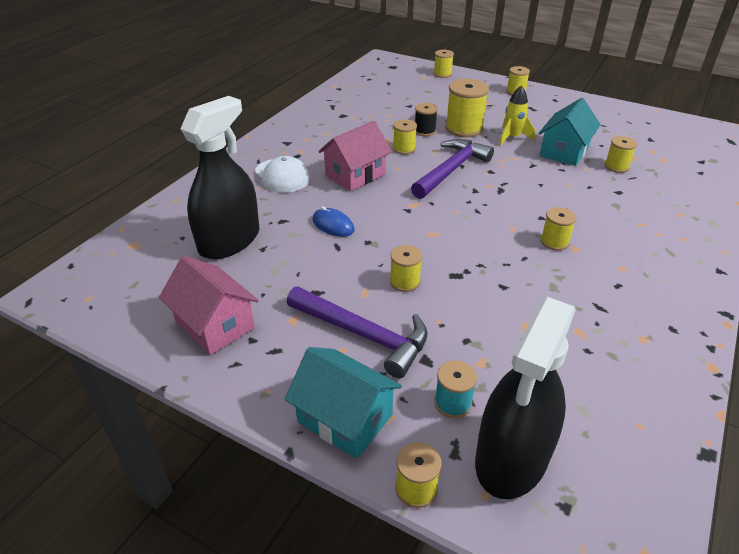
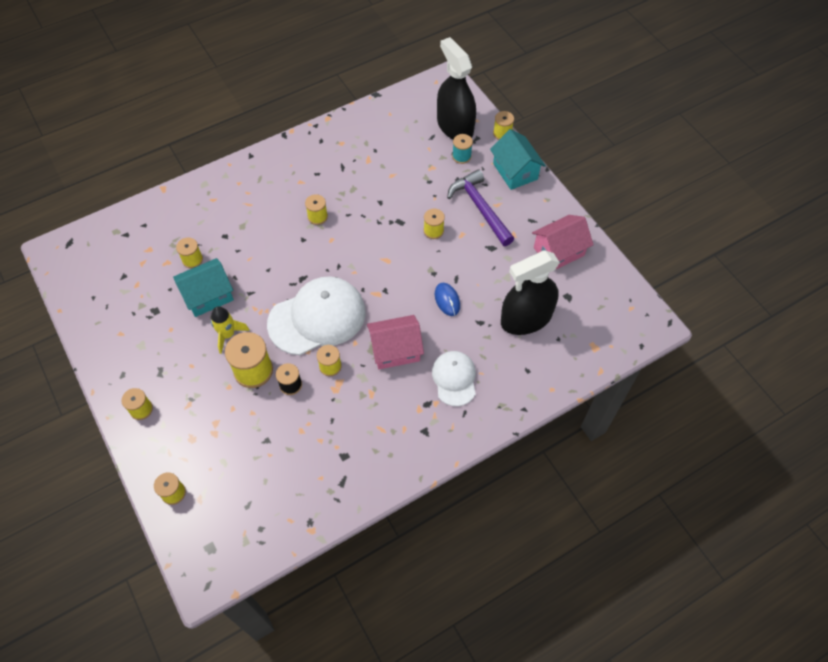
camera: 150 degrees left, 20 degrees up
pink house [159,256,259,355] -> pink house turned 75 degrees clockwise [532,215,594,270]
purple hammer [411,139,494,199] -> white cap [267,276,366,355]
black spray bottle [475,297,576,499] -> black spray bottle turned 90 degrees counterclockwise [437,37,476,139]

